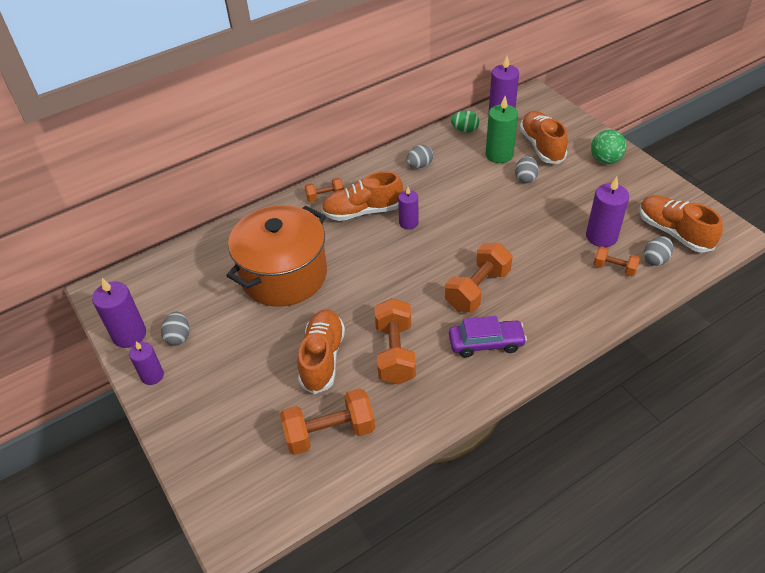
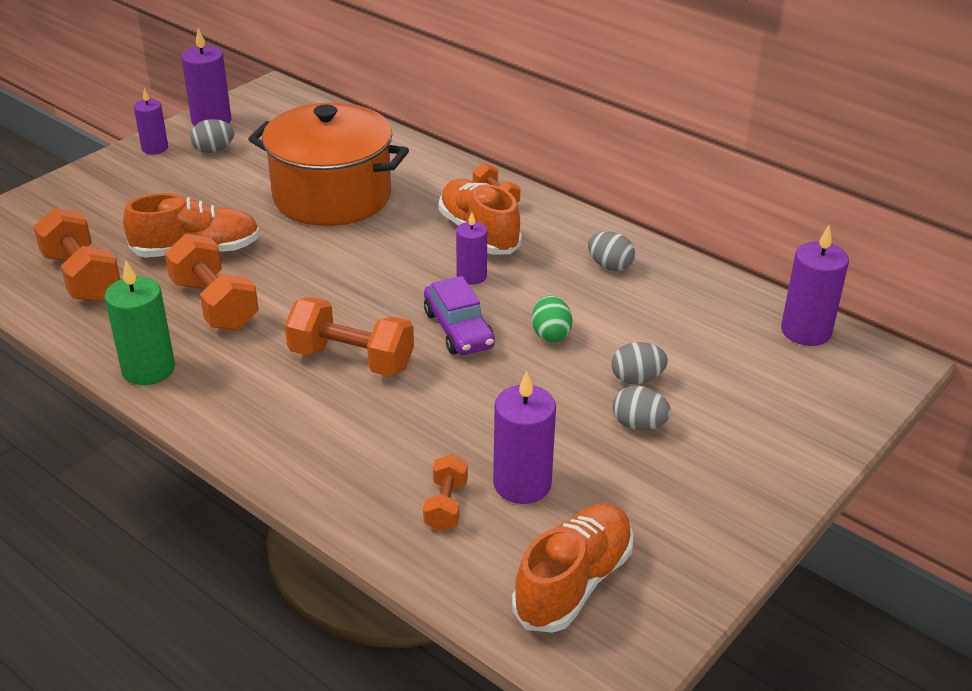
camera: 70 degrees right, 10 degrees down
orange dumbbell [374,298,416,385] -> orange dumbbell turned 75 degrees clockwise [165,233,259,330]
purple car [449,316,527,357] -> purple car moved to [424,276,495,355]
green egg [451,111,479,133] -> green egg moved to [532,295,573,342]
green candle [486,96,518,163] -> green candle moved to [104,261,175,385]
orange shoe [520,111,568,164] -> none
green ball [591,130,626,164] -> none
grey egg [644,236,673,266] -> grey egg moved to [613,386,671,430]

